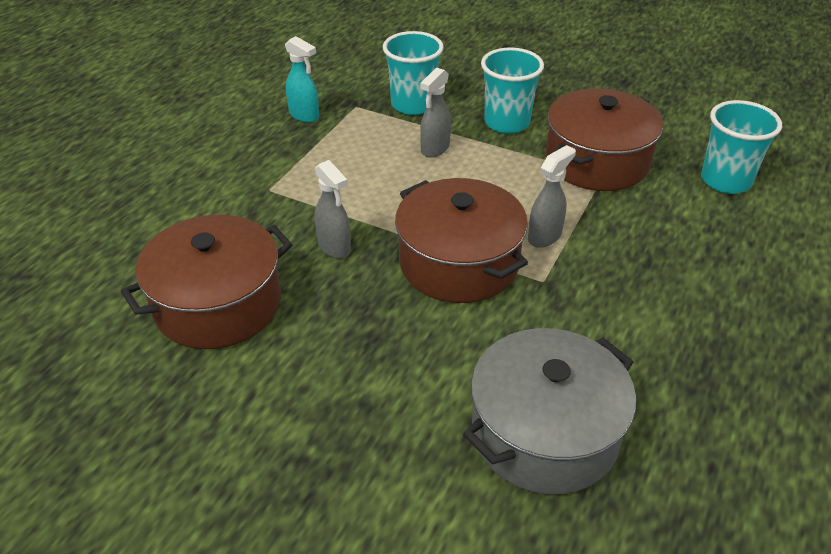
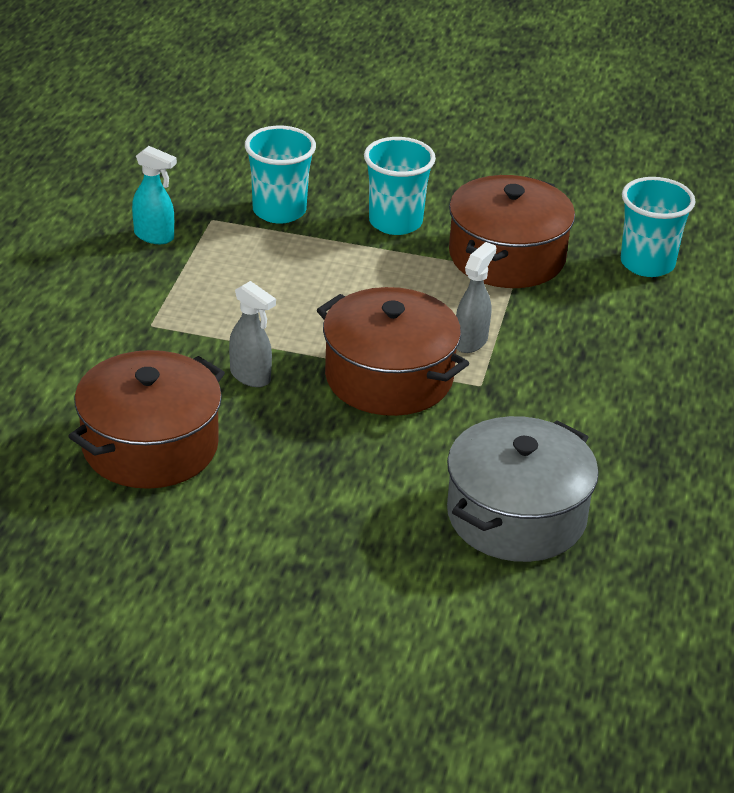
camera: 15 degrees left, 5 degrees down
grey spray bottle [420,68,451,158] -> none

